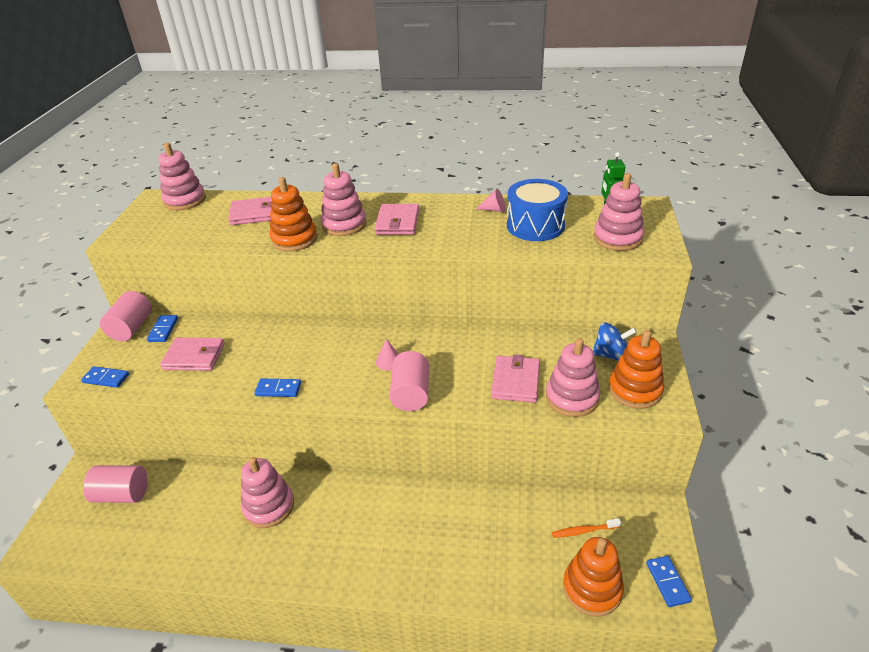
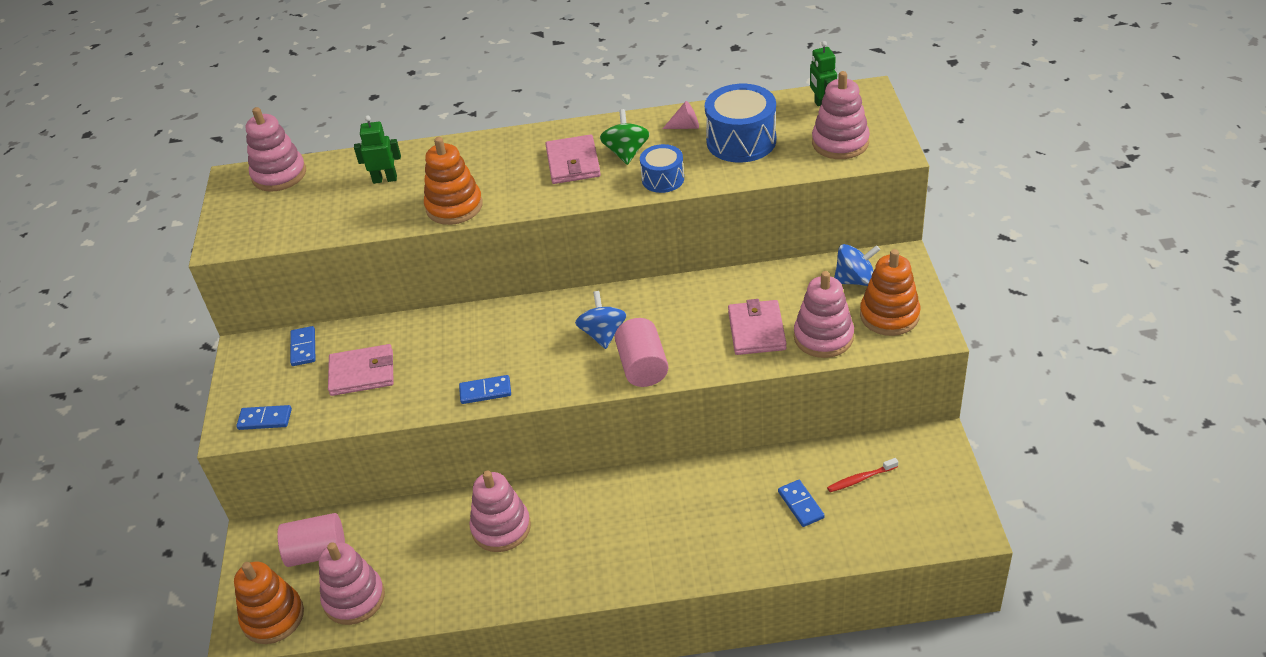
camera: 10 degrees left, 5 degrees up
pink cylinder [100,291,152,341] -> none
pink wallet [228,197,272,225] -> green robot [354,115,401,184]
pink stacking toy [321,163,367,236] -> pink stacking toy moved to [319,542,385,625]
pink cone [376,339,399,371] -> blue spinning top [575,291,627,349]
orange toothbrush [552,518,621,538] -> red toothbrush [827,458,898,492]
orange stacking toy [563,537,624,617] -> orange stacking toy moved to [234,562,304,644]
blue domino [646,556,692,607] -> blue domino moved to [778,480,825,527]
none -> green spinning top [600,109,650,165]
none -> blue drum [640,144,684,193]

